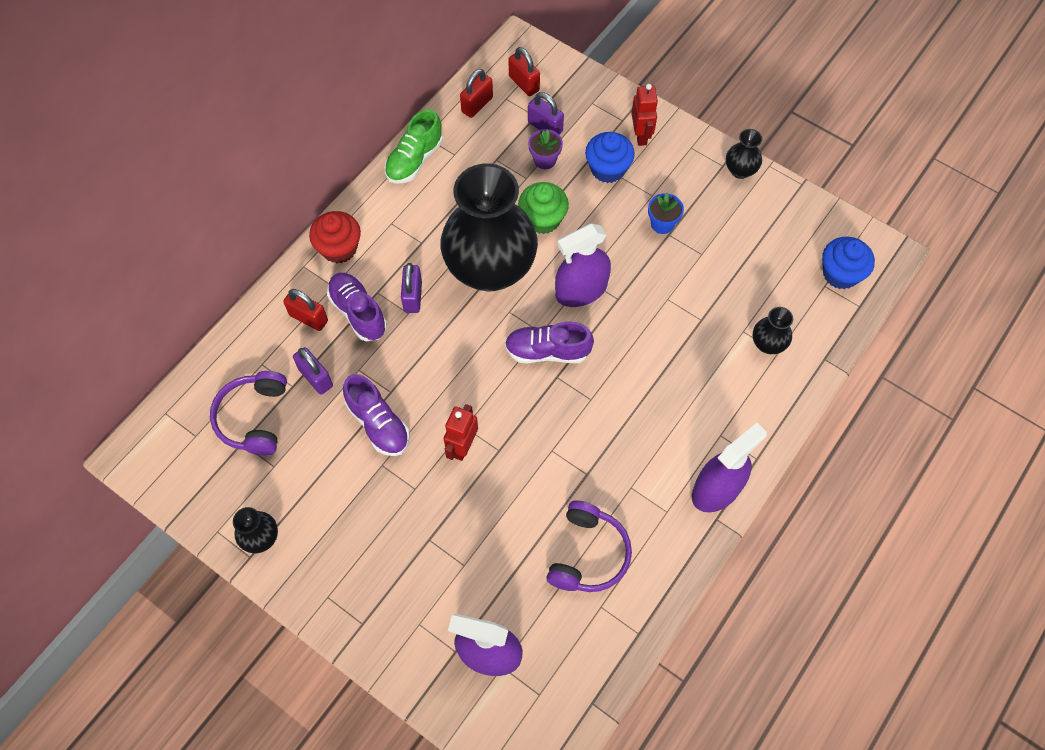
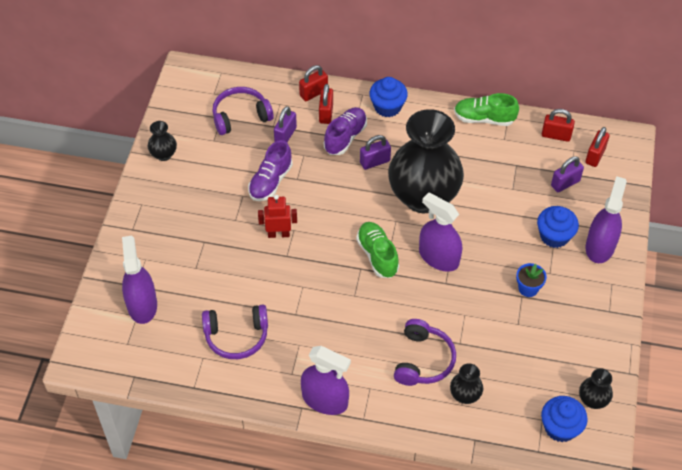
camera: 65 degrees right, 10 degrees down
red cupcake [309,211,361,263] -> blue cupcake [369,77,408,117]
purple shoe [505,321,594,363] -> green shoe [356,222,399,278]
green cupcake [518,182,569,234] -> none
purple padlock [528,92,564,135] -> purple padlock turned 45 degrees clockwise [551,156,584,192]
purple flower pot [528,129,563,169] -> none
red robot [631,84,658,146] -> purple spray bottle [586,176,627,263]
black vase [726,129,762,179] -> black vase moved to [579,368,613,409]
none -> red padlock [299,65,328,101]
none -> purple headphones [394,319,456,386]

